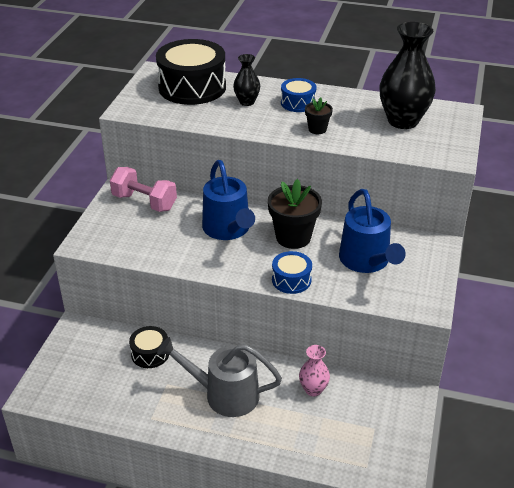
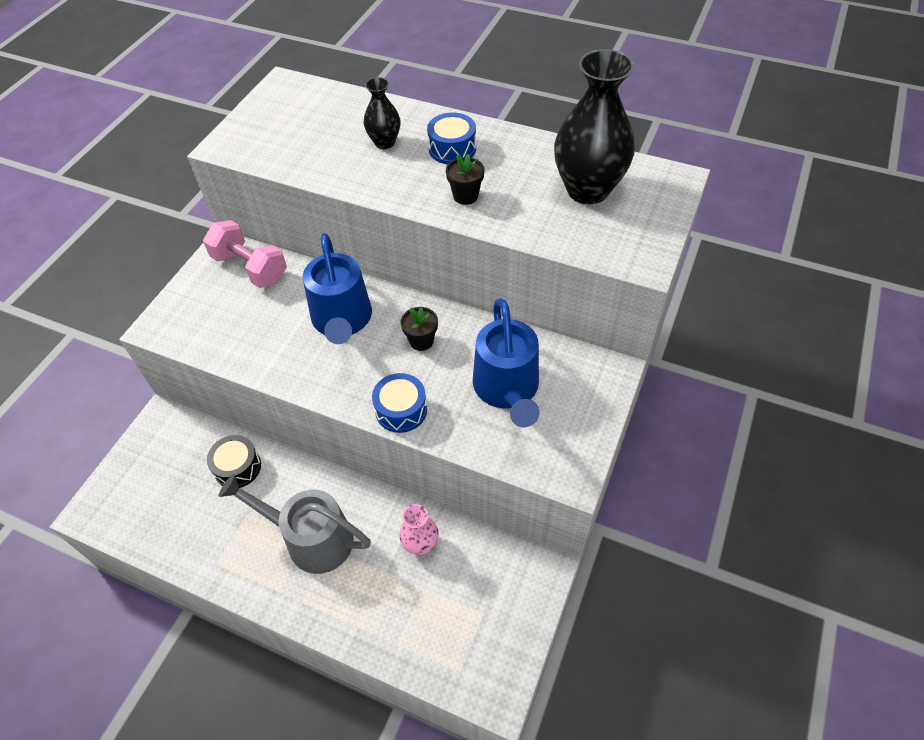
camera: 10 degrees right, 15 degrees up
black drum [156,39,226,105] -> none
black flower pot [268,179,322,249] -> black flower pot [401,307,438,351], size x0.53

